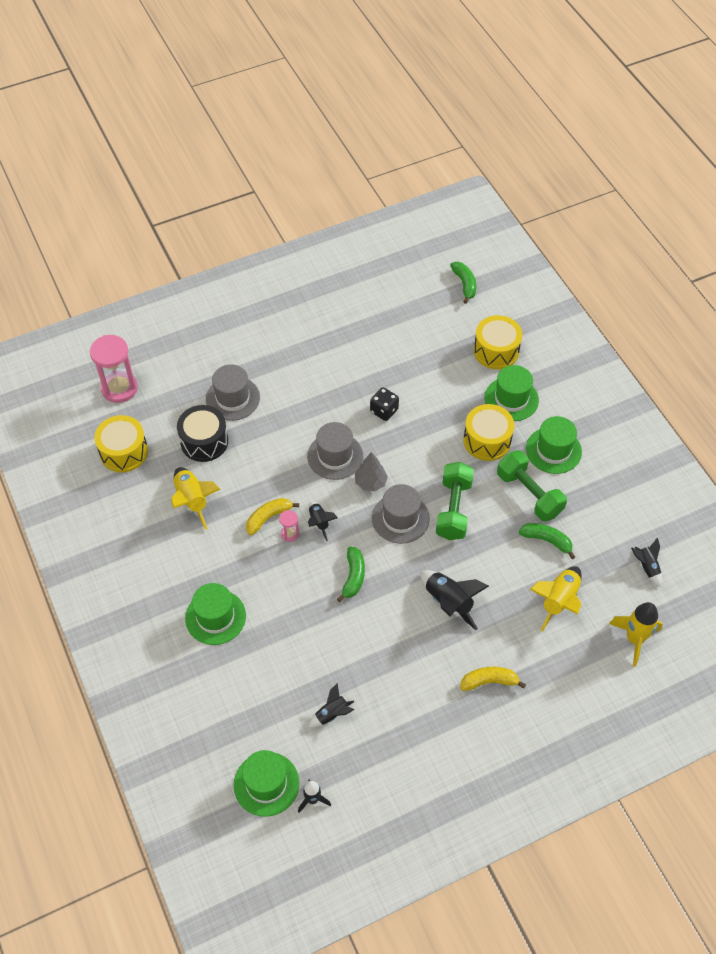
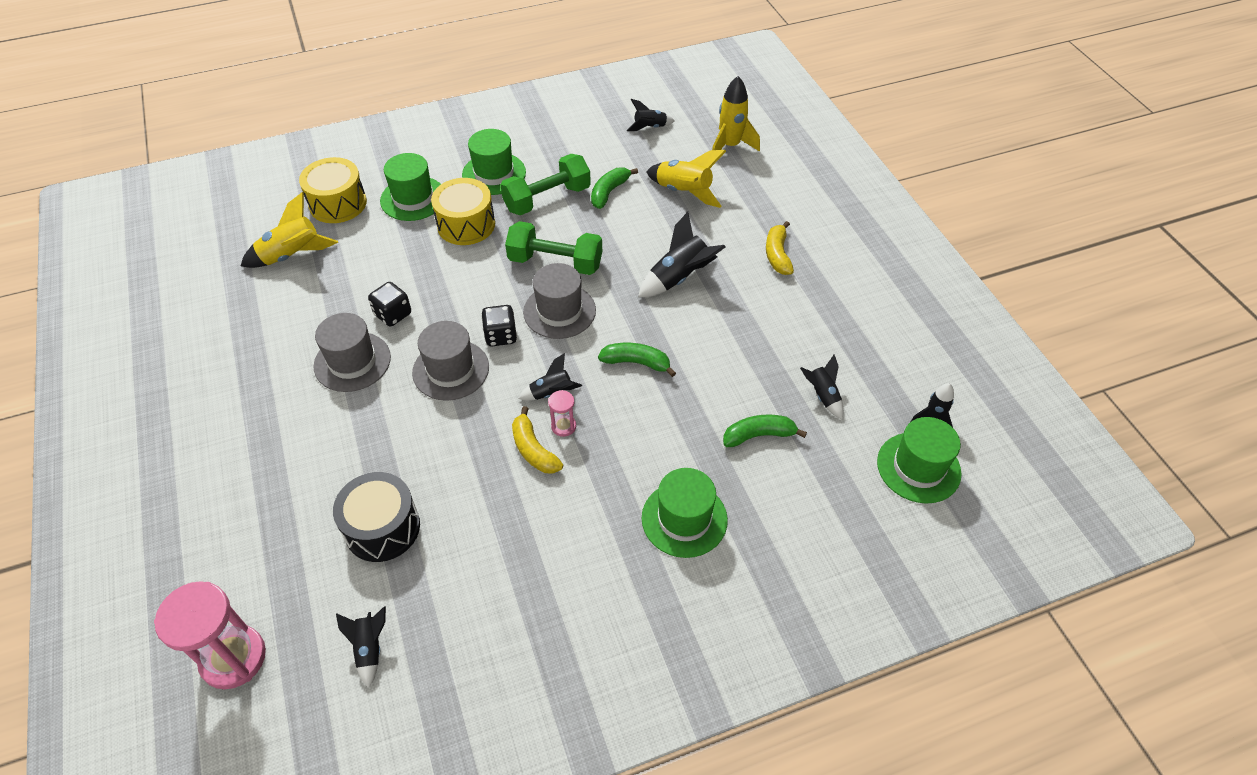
camera: 85 degrees left, 5 degrees down
yellow drum [94,415,148,472] -> black rocket [336,606,386,688]
yellow rocket [171,467,221,530] -> yellow rocket moved to [241,192,338,268]
grey hat [206,364,260,421] -> grey hat moved to [313,313,391,392]
grey tree [355,452,388,491] -> black dice [481,305,517,346]
green banana [450,262,476,304] -> green banana moved to [723,415,807,447]

